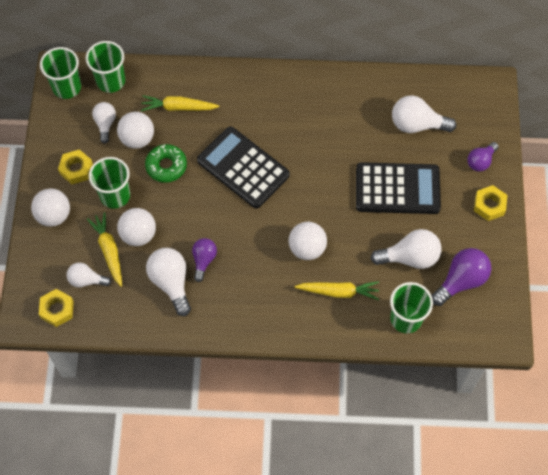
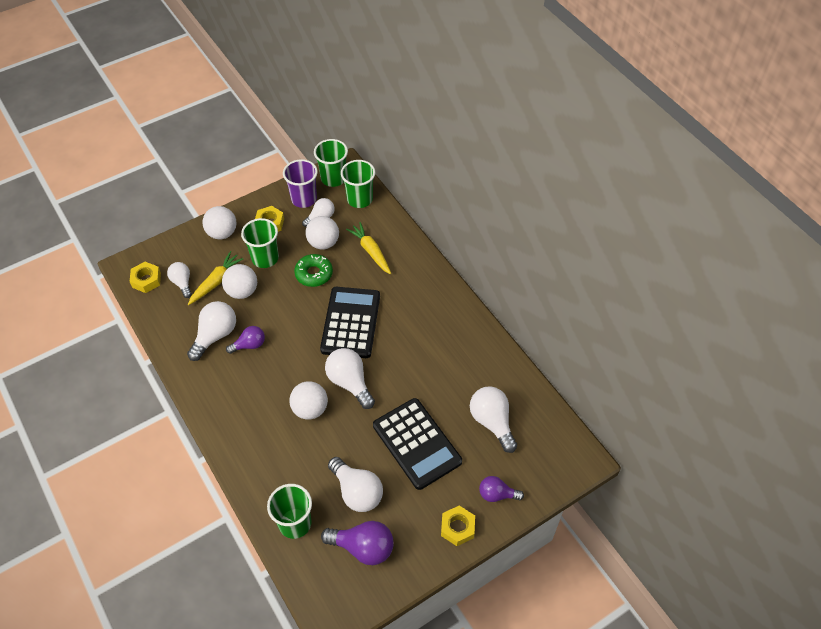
camera: 55 degrees right, 10 degrees down
yellow carrot [295,281,379,300] -> none
none -> purple cup [283,159,318,208]
none -> white light bulb [325,348,375,409]

